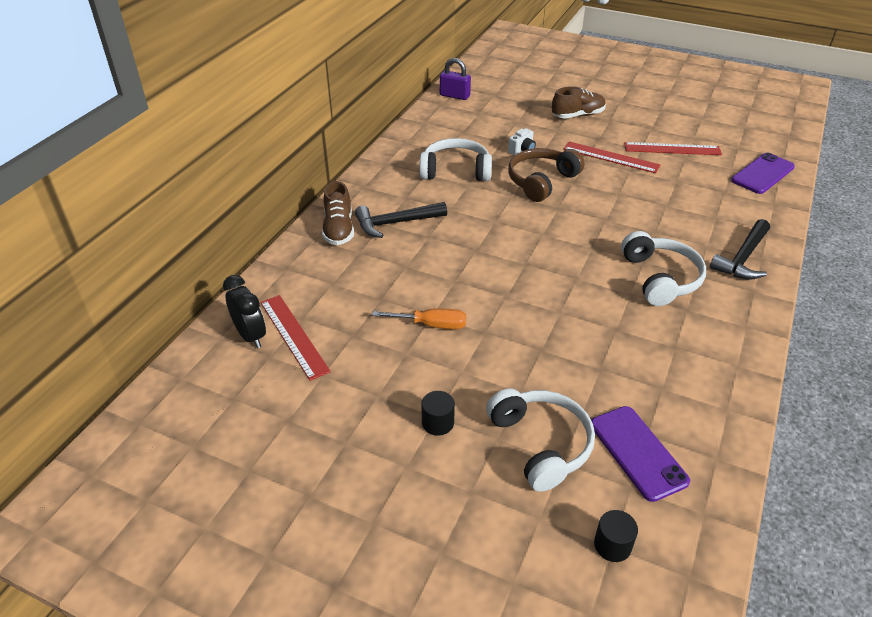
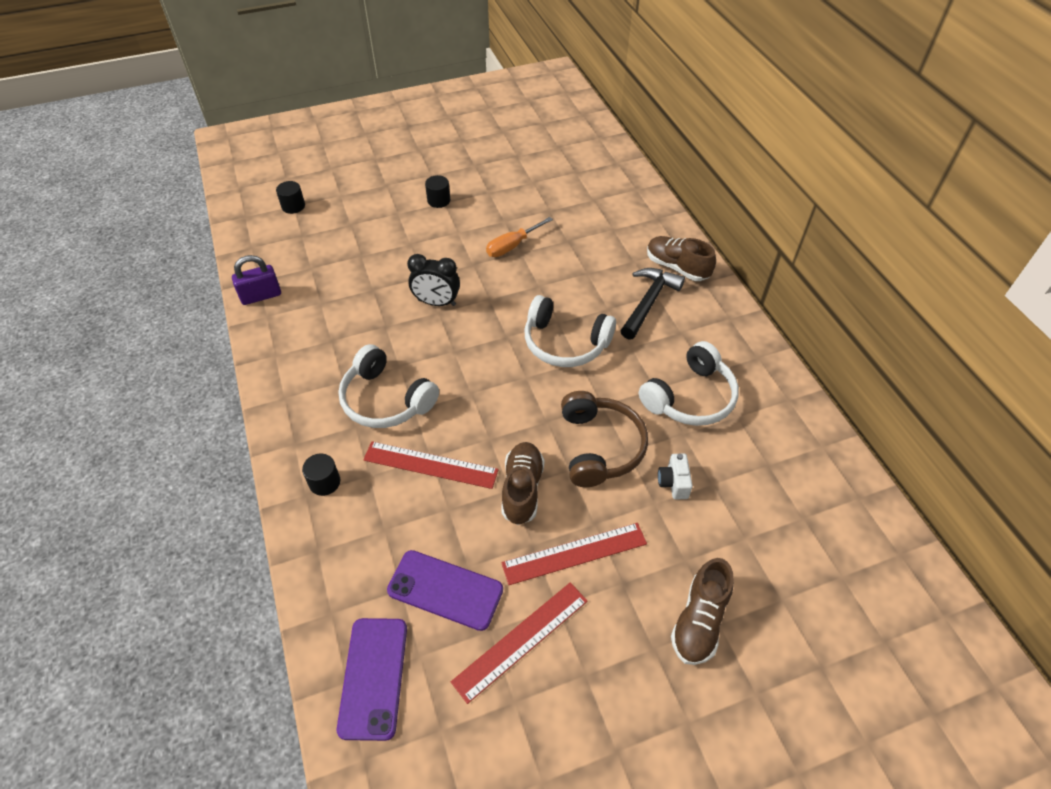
camera: 135 degrees right, 10 degrees up
black clock [223,275,266,348] -> black clock moved to [407,254,460,306]
red ruler [260,295,331,381] -> red ruler moved to [363,441,499,489]
purple padlock [440,58,471,100] -> purple padlock moved to [232,255,281,305]
white headphones [486,388,595,492] -> white headphones moved to [525,295,616,367]
purple phone [591,406,690,502] -> purple phone moved to [387,550,503,631]
black hammer [710,219,770,280] -> black cylinder [302,454,340,496]
none -> brown shoe [501,442,545,525]

